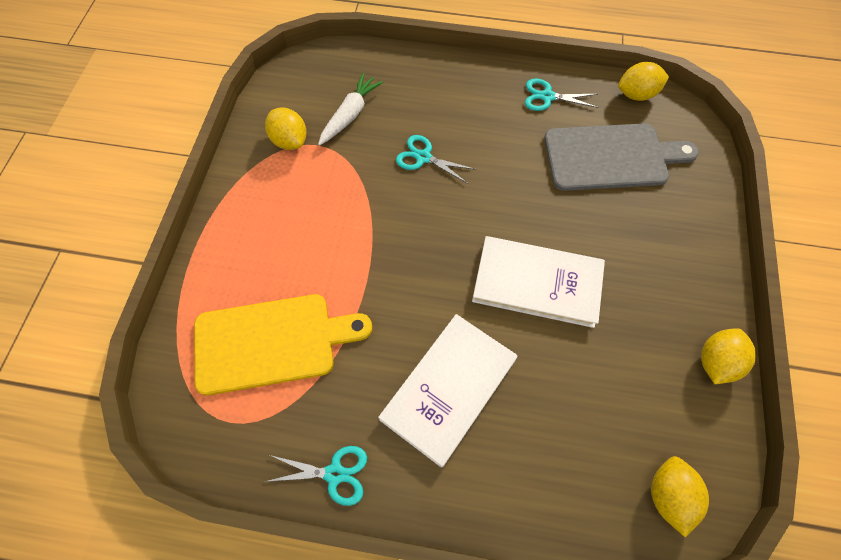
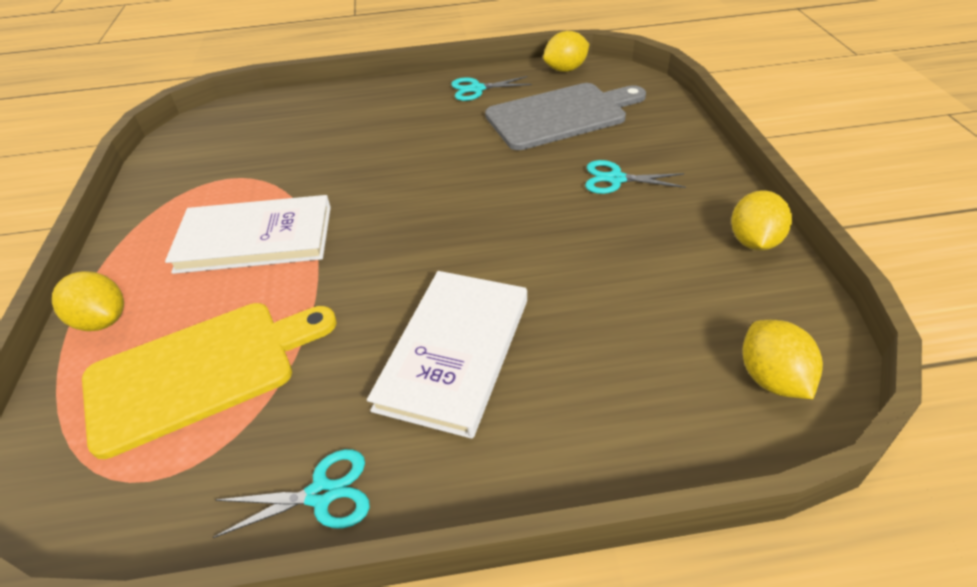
camera: 15 degrees left, 20 degrees down
yellow lemon [265,107,307,150] -> yellow lemon moved to [52,271,124,331]
white carrot [318,73,383,145] -> none
turquoise scissors [396,135,476,184] -> turquoise scissors moved to [585,160,686,194]
white book [472,236,605,328] -> white book moved to [165,195,331,274]

